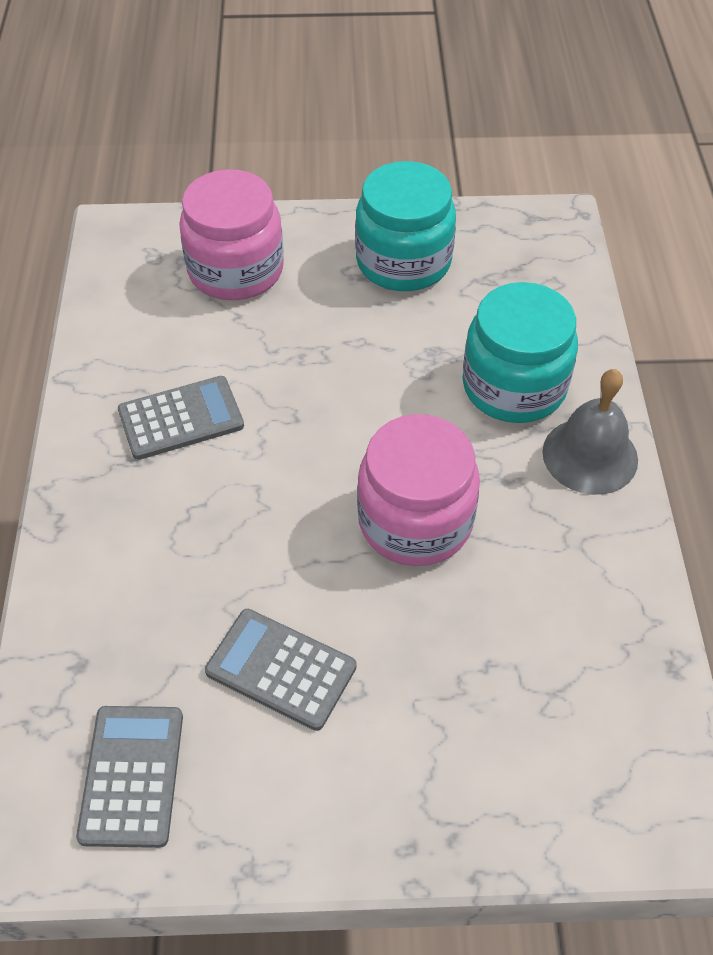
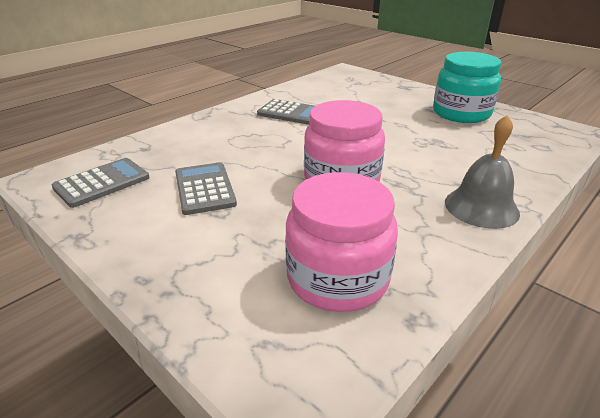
camera: 45 degrees right, 20 degrees down
pink jar [179,169,284,300] -> pink jar moved to [285,172,398,312]
turquoise jar [462,282,578,423] -> none

